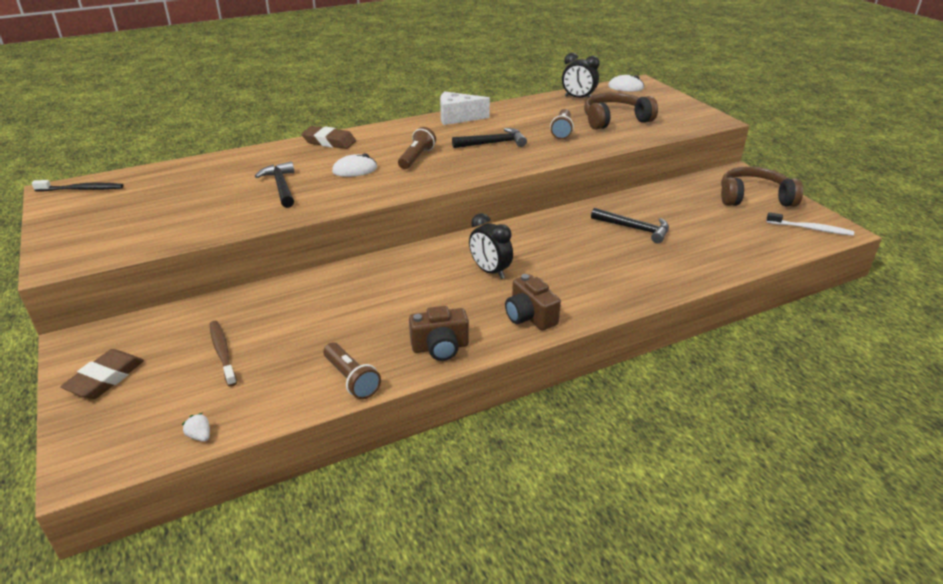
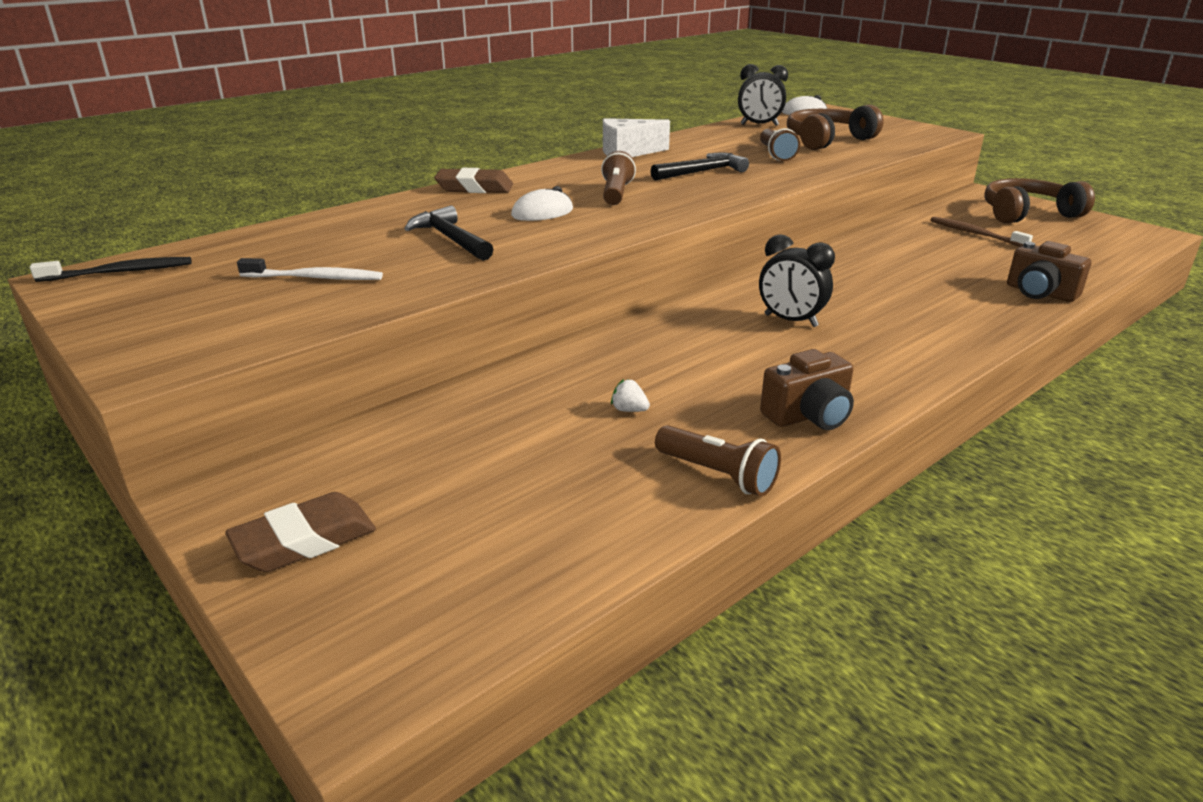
camera: 15 degrees left, 5 degrees down
brown eraser [60,349,144,399] -> brown eraser turned 45 degrees clockwise [225,492,376,572]
white strawberry [182,413,210,442] -> white strawberry moved to [611,379,650,412]
brown toothbrush [210,321,237,387] -> brown toothbrush moved to [930,217,1033,247]
brown camera [505,274,561,330] -> brown camera moved to [1007,241,1091,302]
black hammer [591,208,669,243] -> none
white toothbrush [766,212,854,236] -> white toothbrush moved to [237,258,383,280]

